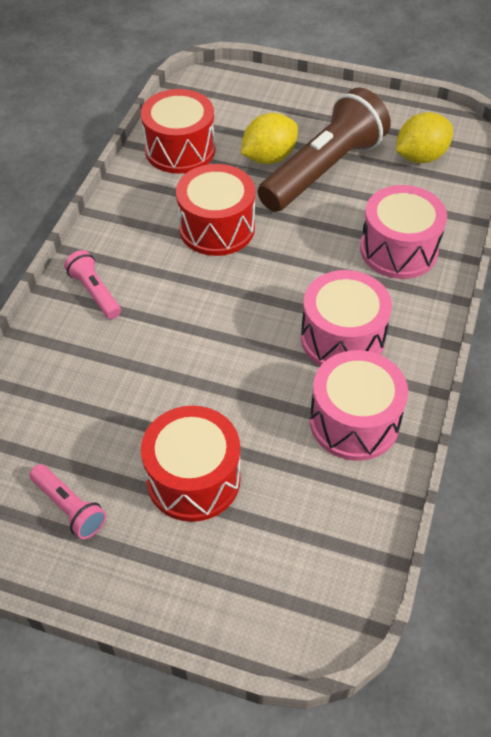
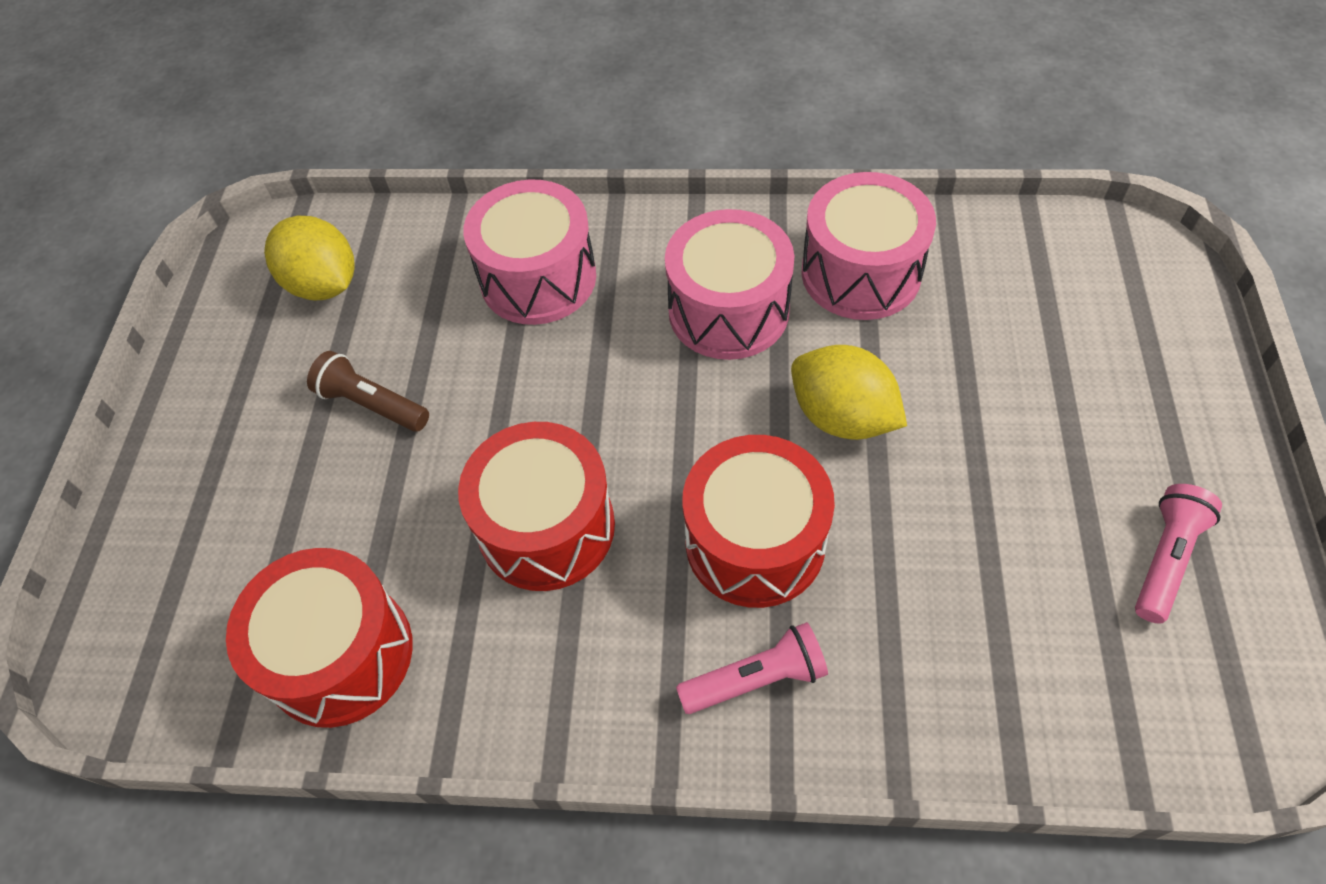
camera: 100 degrees left, 5 degrees up
pink flashlight [64,250,121,319] -> pink flashlight turned 150 degrees counterclockwise [676,622,828,714]
red drum [141,406,241,522] -> red drum moved to [682,435,835,608]
yellow lemon [241,113,298,164] -> yellow lemon moved to [791,345,907,440]
brown flashlight [258,87,391,212] -> brown flashlight [307,351,429,432], size x0.45

